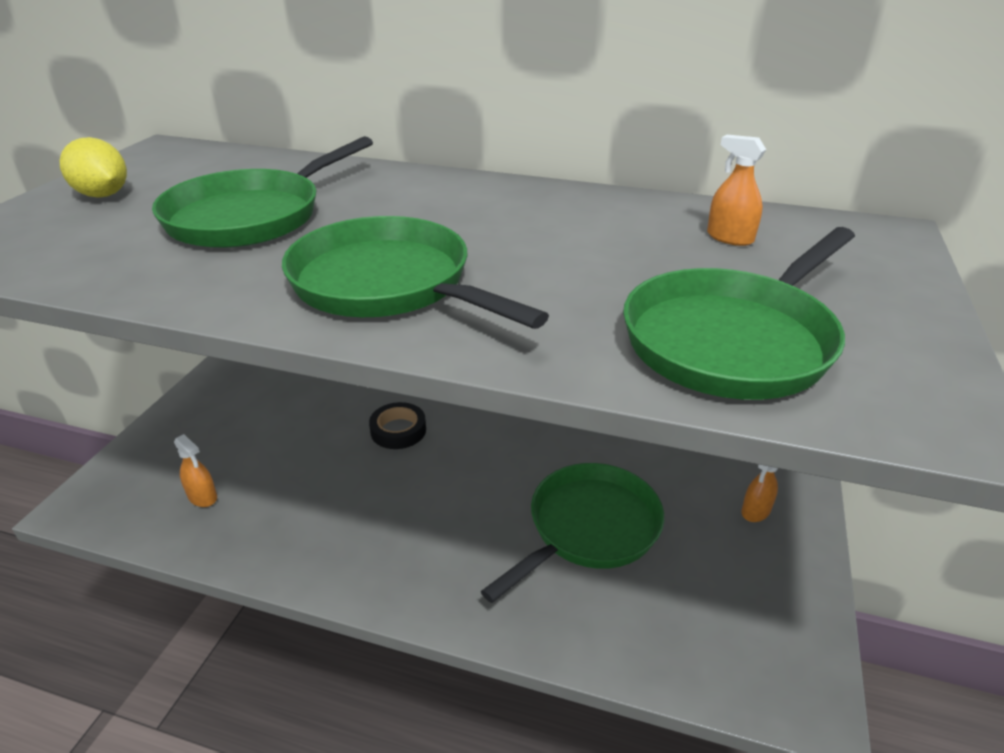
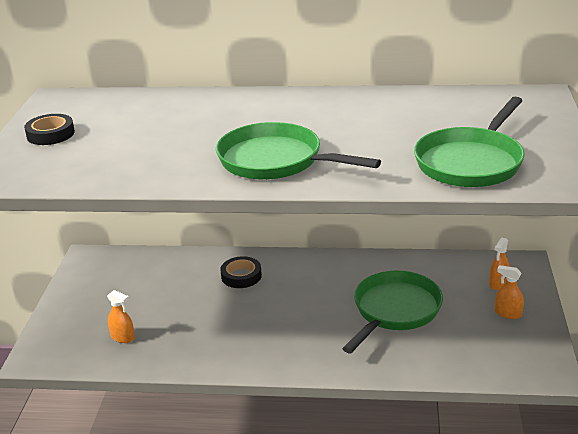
camera: 10 degrees left, 5 degrees down
yellow lemon [59,137,127,198] -> black tape [24,114,75,145]
green pan [152,136,373,248] -> none
orange spray bottle [707,135,766,246] -> orange spray bottle moved to [495,265,524,319]

